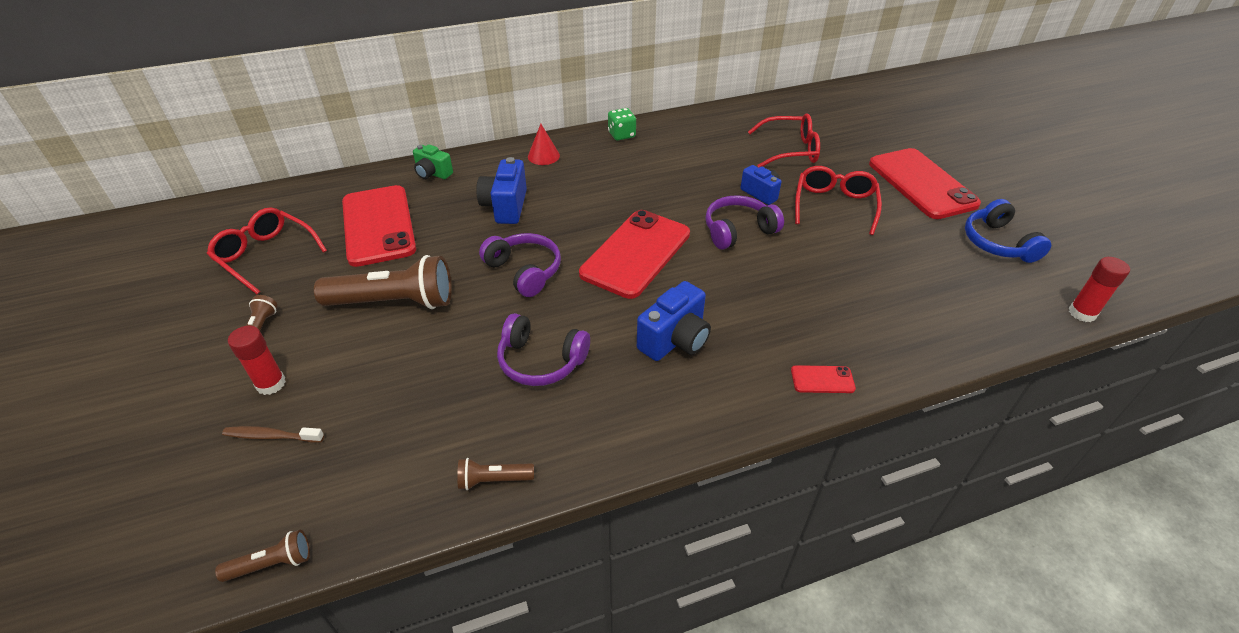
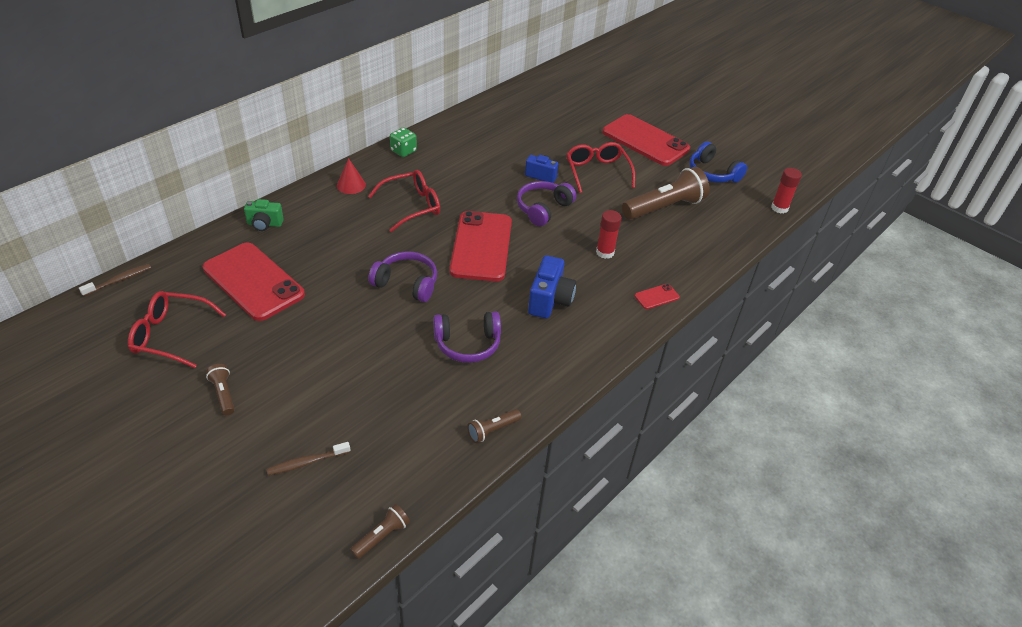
camera: 30 degrees left, 0 degrees up
red glue stick [228,326,286,395] -> red glue stick moved to [596,210,622,259]
brown flashlight [314,255,452,309] -> brown flashlight moved to [622,167,710,220]
blue camera [477,157,527,224] -> none
red glasses [748,113,820,168] -> red glasses moved to [368,170,440,232]
none -> brown toothbrush [79,264,151,297]

